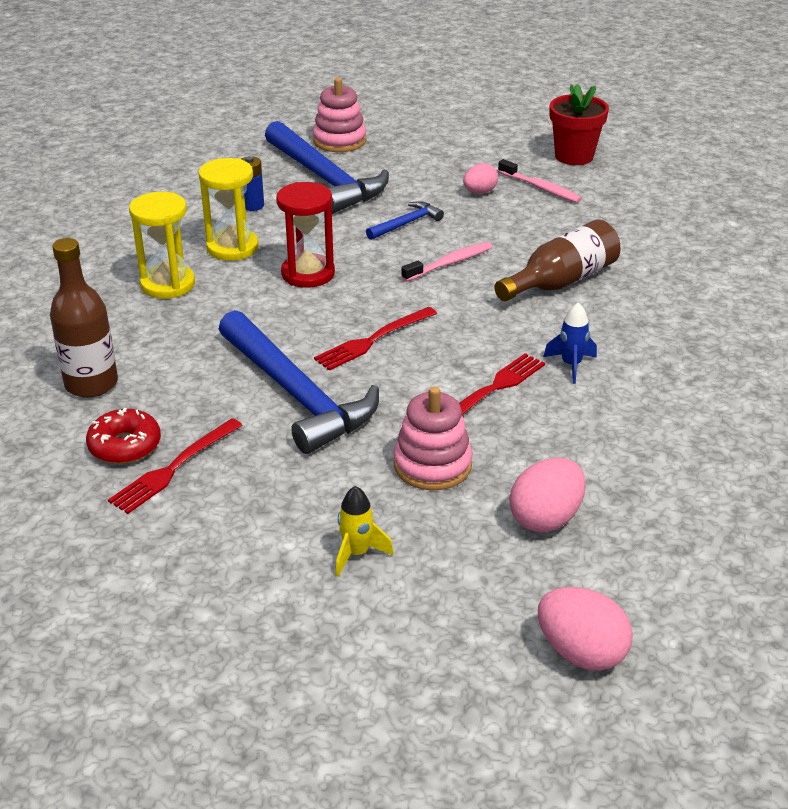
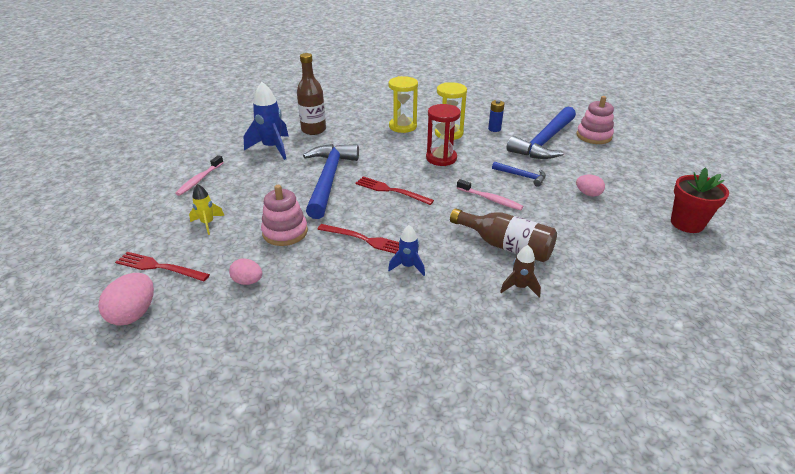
camera: 70 degrees right, 0 degrees up
red donut [86,408,161,464] -> blue rocket [244,82,289,160]
red fork [108,418,243,514] -> red fork moved to [115,252,210,281]
blue hammer [219,310,379,454] -> blue hammer turned 150 degrees clockwise [303,144,359,219]
pink toothbrush [498,159,582,203] -> pink toothbrush moved to [175,155,224,196]
pink egg [510,458,586,533] -> pink egg [229,258,262,285], size x0.64
none -> brown rocket [500,245,541,297]

